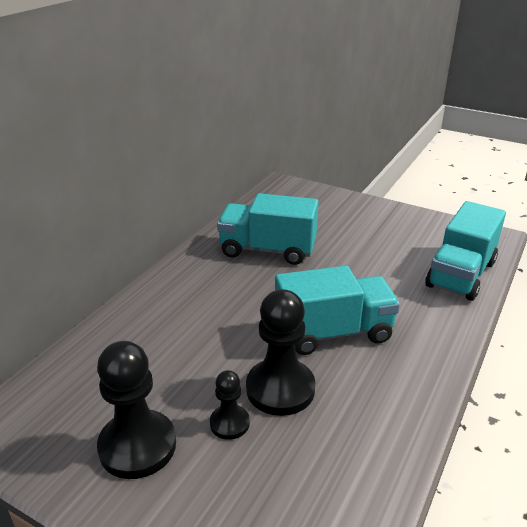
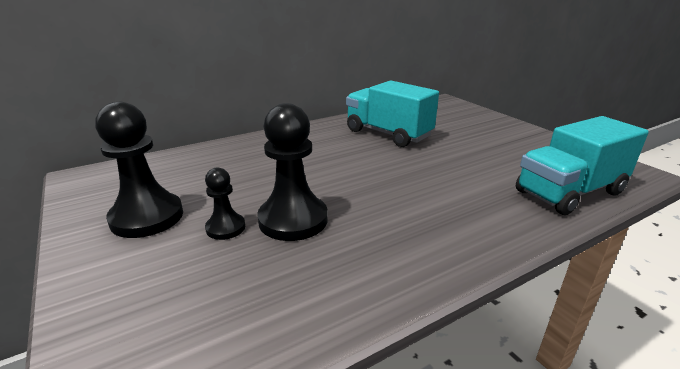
camera: 30 degrees right, 5 degrees down
turquoise truck [275,266,400,355] -> none

